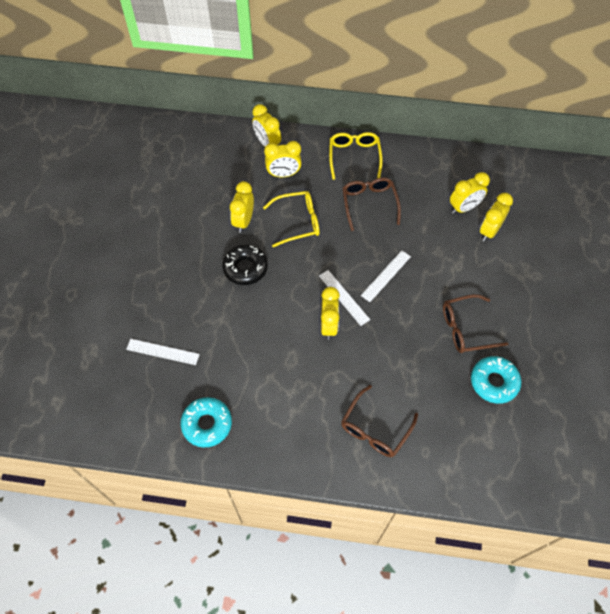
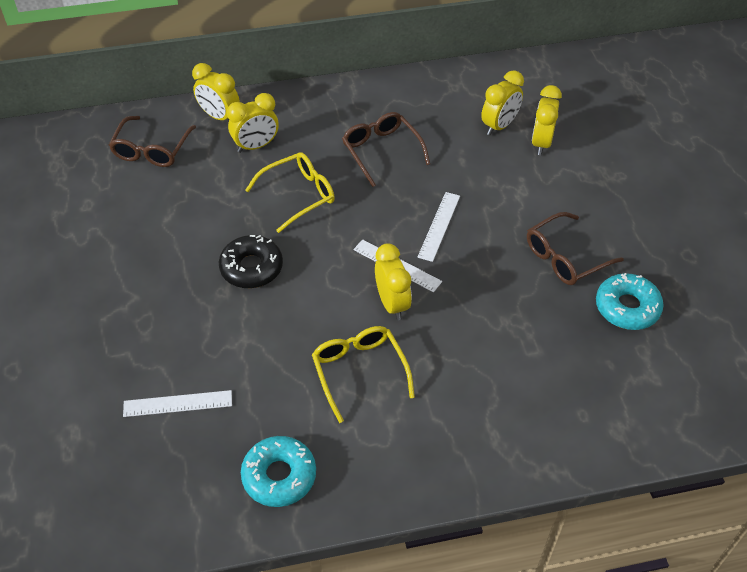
camera: 20 degrees left, 10 degrees down
yellow clock [230,181,254,233] -> none
yellow glasses [329,132,383,180] -> yellow glasses moved to [312,326,415,423]
brown glasses [341,385,418,457] -> brown glasses moved to [109,116,196,167]

